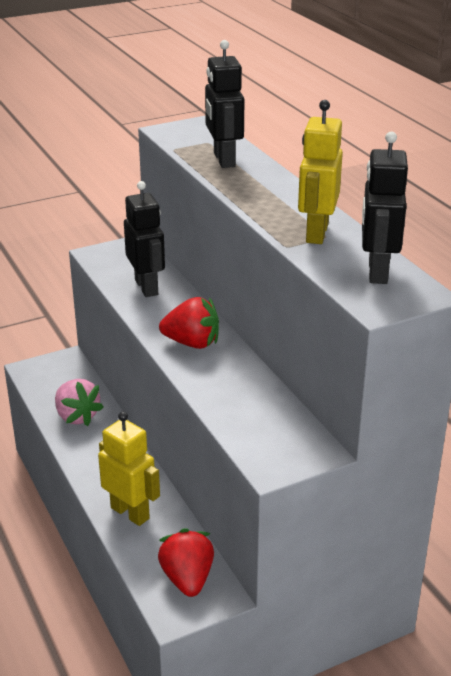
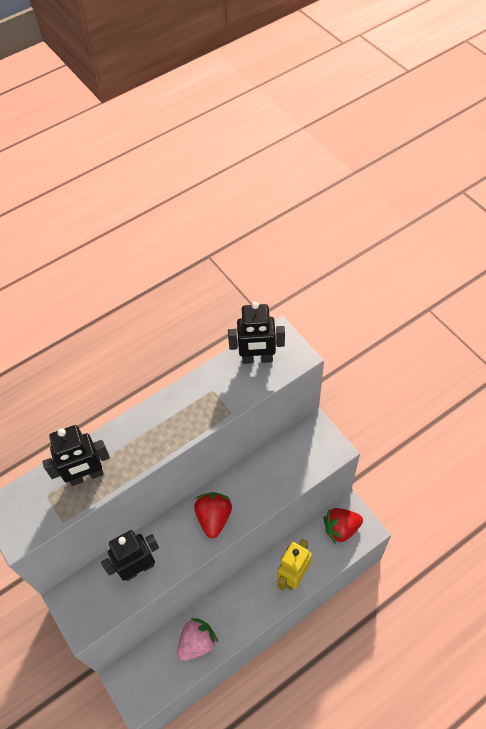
camera: 95 degrees left, 25 degrees up
yellow robot [298,100,343,244] -> none

